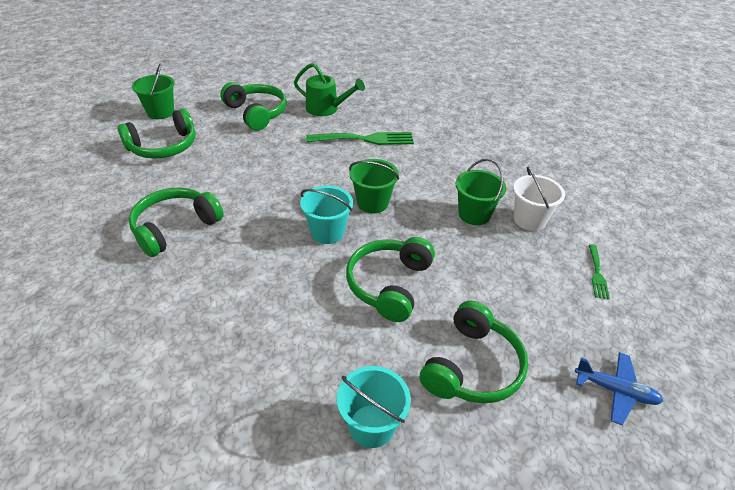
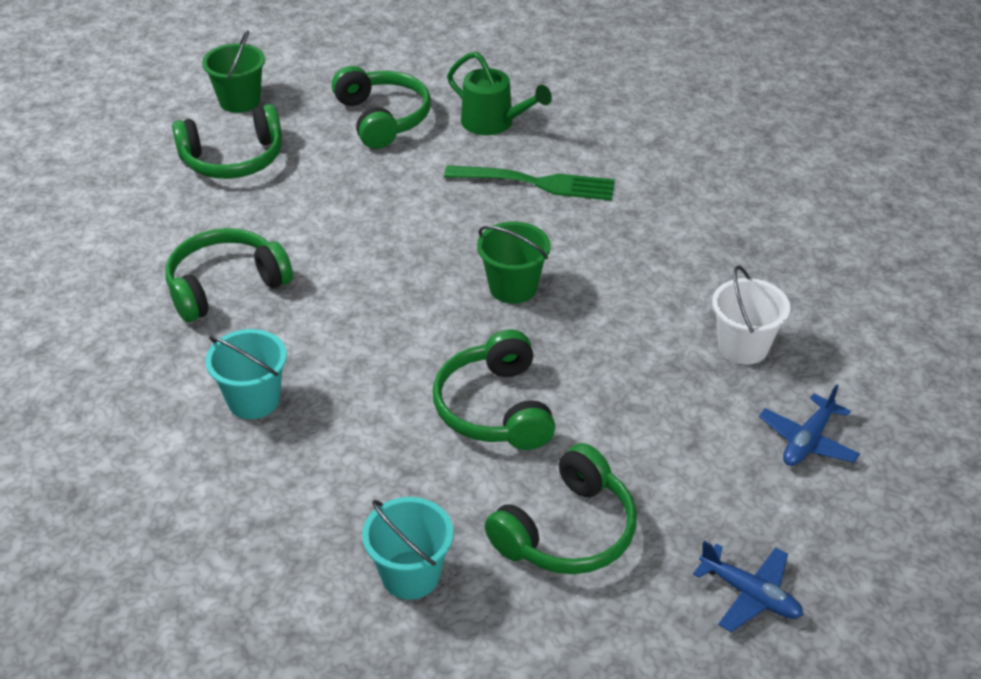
camera: 15 degrees right, 0 degrees up
turquoise bucket [300,186,353,244] -> turquoise bucket moved to [205,329,287,419]
green headphones [346,237,435,322] -> green headphones turned 45 degrees counterclockwise [433,330,556,450]
green bucket [456,159,506,225] -> none
green fork [589,244,610,299] -> blue plane [759,384,860,466]

